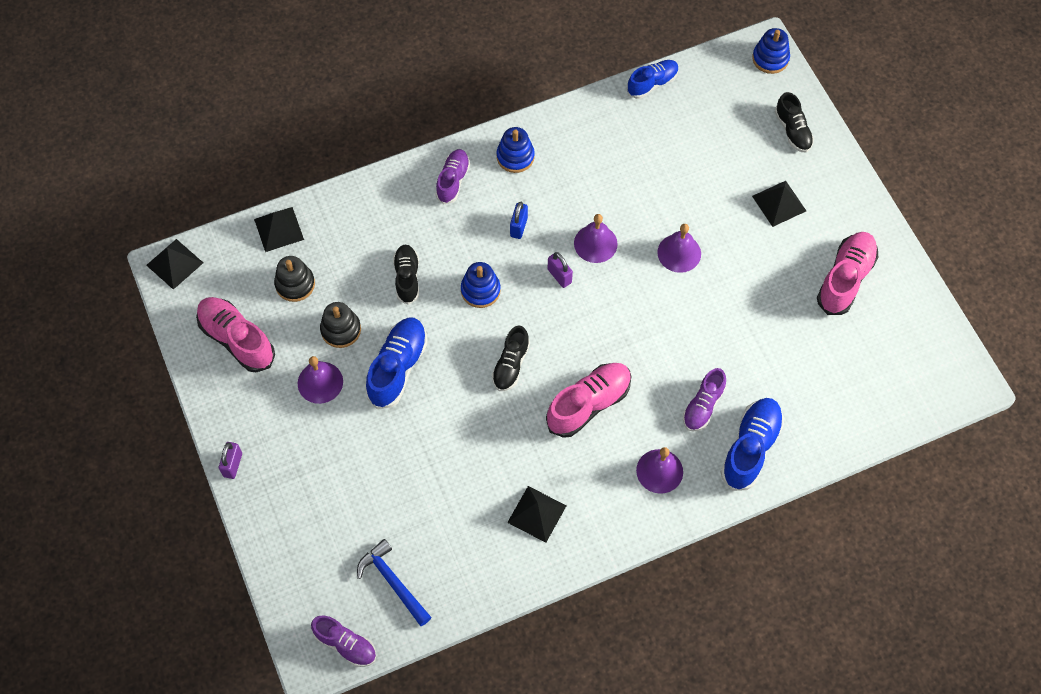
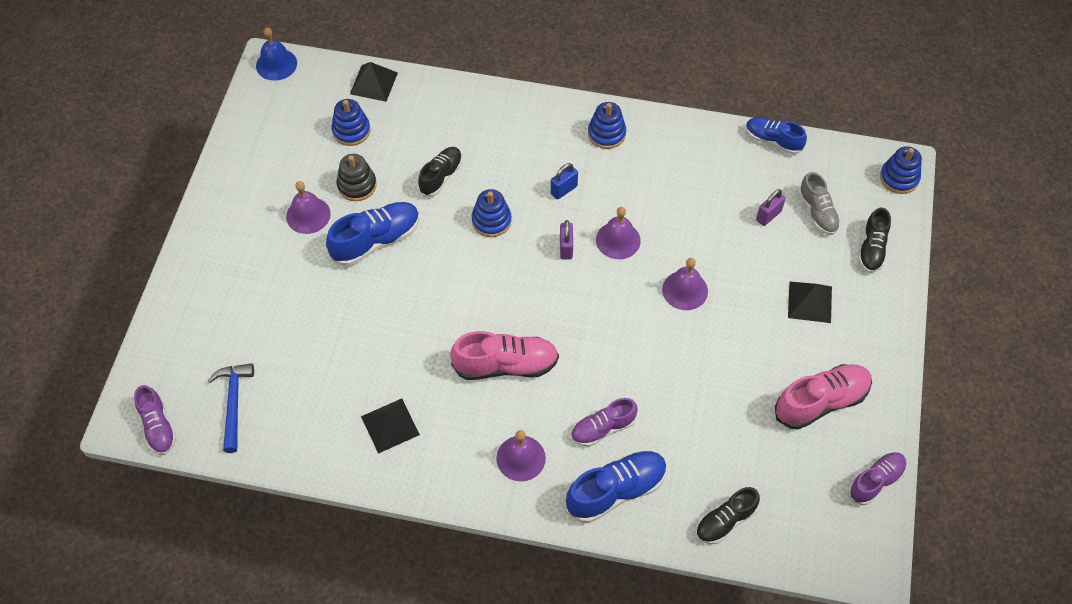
camera: 35 degrees right, 5 degrees down
black pyramid [146,239,203,290] -> blue bell [256,27,297,81]
pink shoe [196,297,275,372] -> none
purple padlock [219,442,242,479] -> purple padlock moved to [756,189,786,226]
black stacking toy [274,256,315,302] -> blue stacking toy [331,99,370,146]
purple shoe [436,149,470,204] -> purple shoe moved to [848,452,907,505]
black shoe [492,326,530,391] -> black shoe moved to [696,487,760,544]
blue shoe [627,60,679,99] -> blue shoe turned 150 degrees counterclockwise [746,117,807,154]
none -> grey shoe [798,172,841,235]

